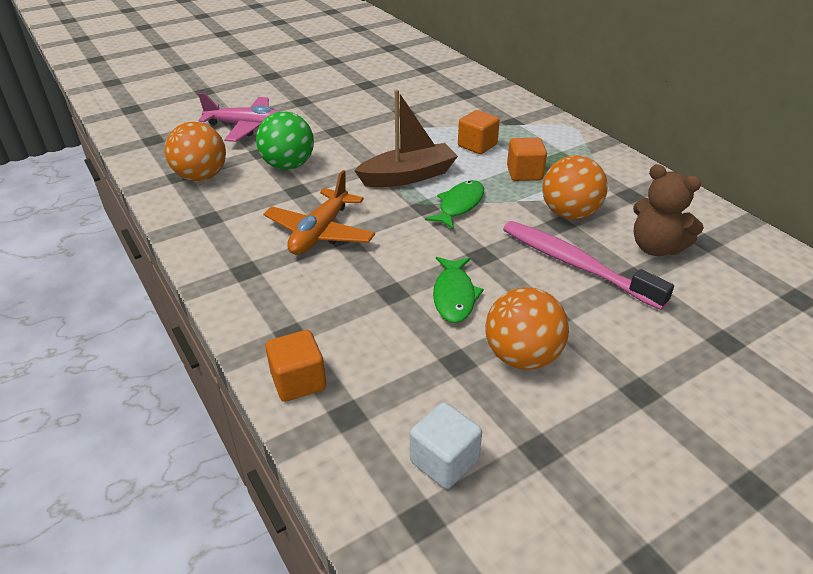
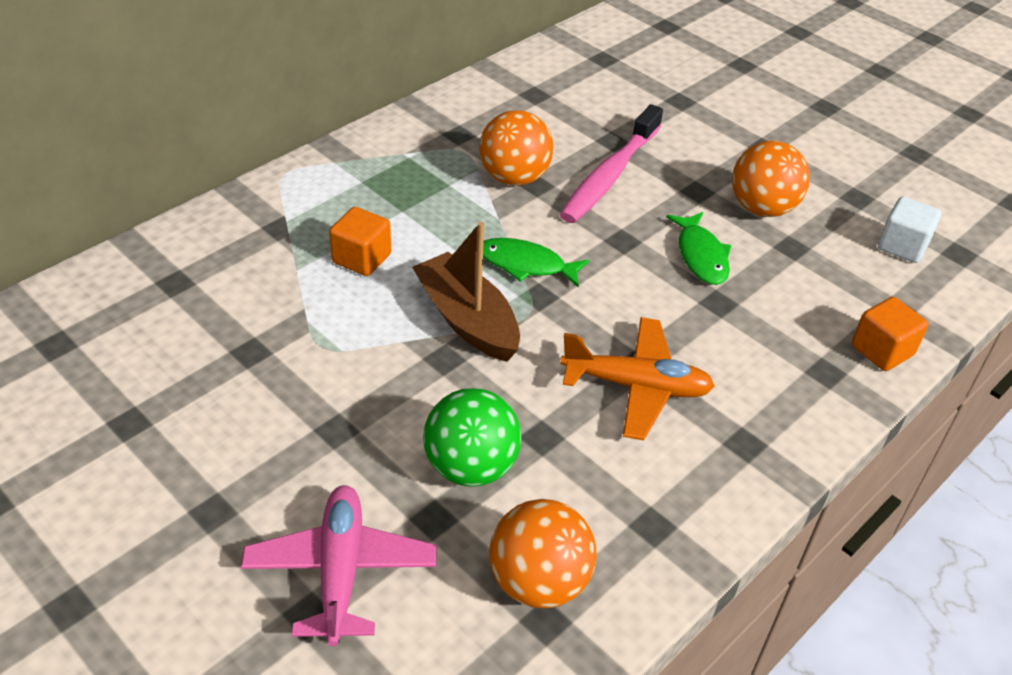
camera: 105 degrees left, 5 degrees up
green fish [433,257,484,323] -> green fish turned 90 degrees clockwise [666,212,732,285]
orange cube [507,138,547,181] -> none
brown teddy bear [633,164,704,256] -> none

